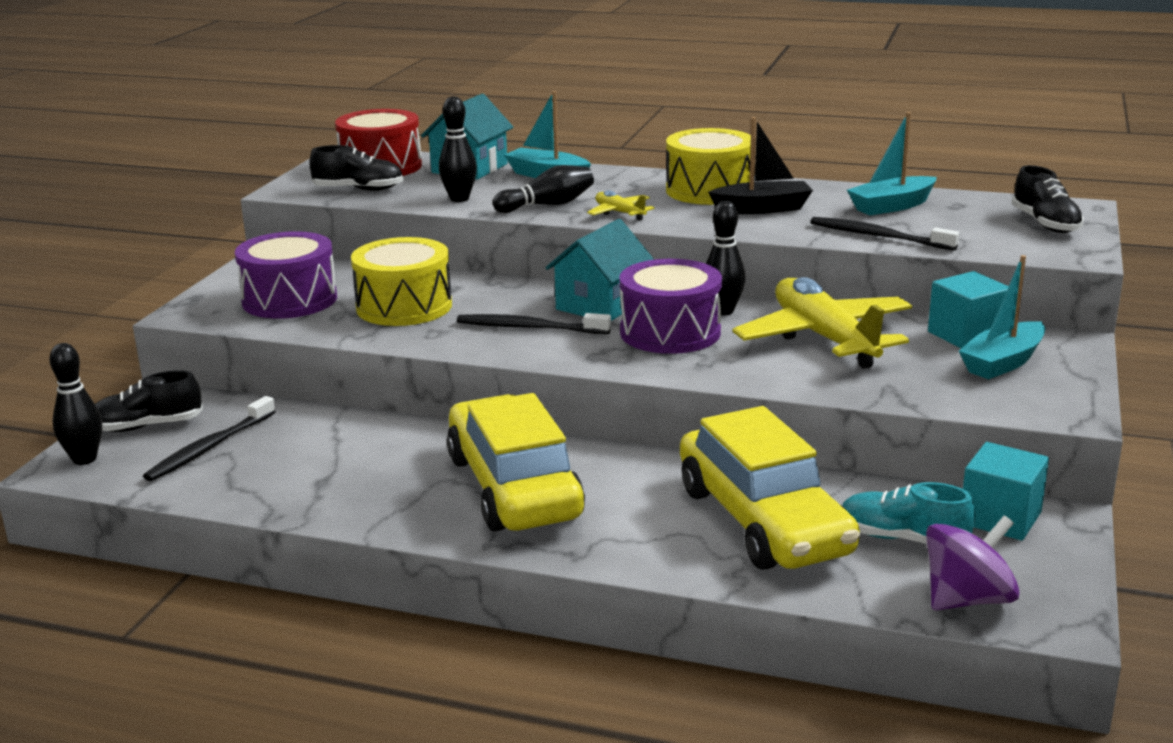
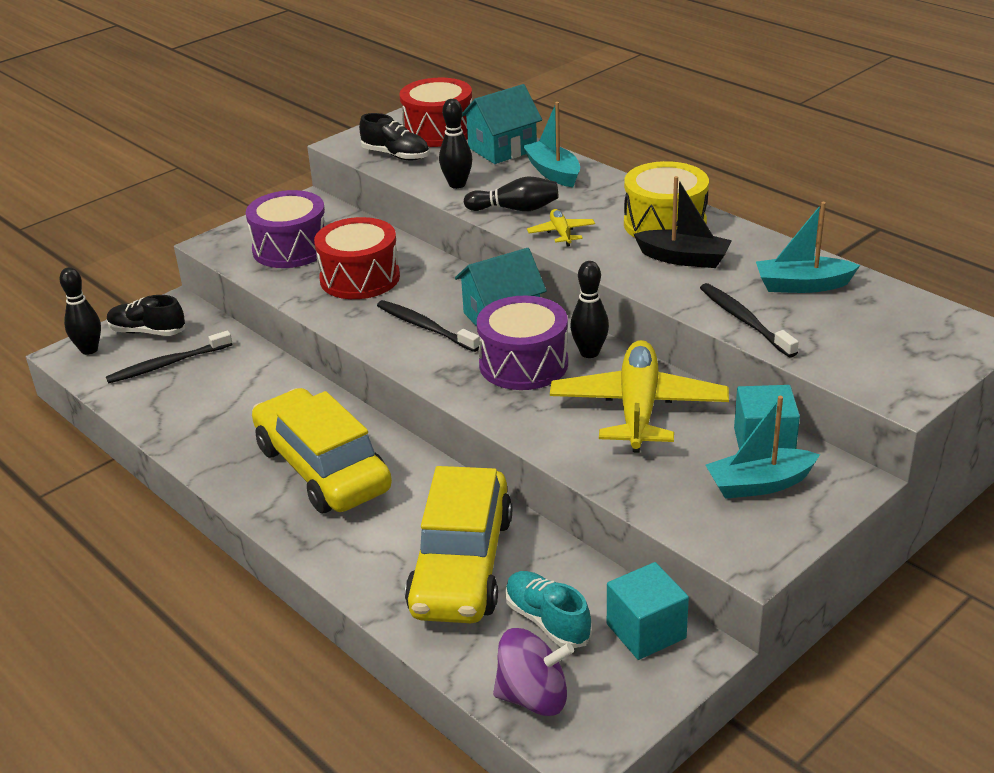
camera: 30 degrees right, 10 degrees up
yellow drum [351,237,452,326] -> red drum [314,217,400,299]
yellow car [447,393,585,532] -> yellow car turned 45 degrees counterclockwise [252,388,392,513]
black shoe [1012,165,1084,233] -> none

